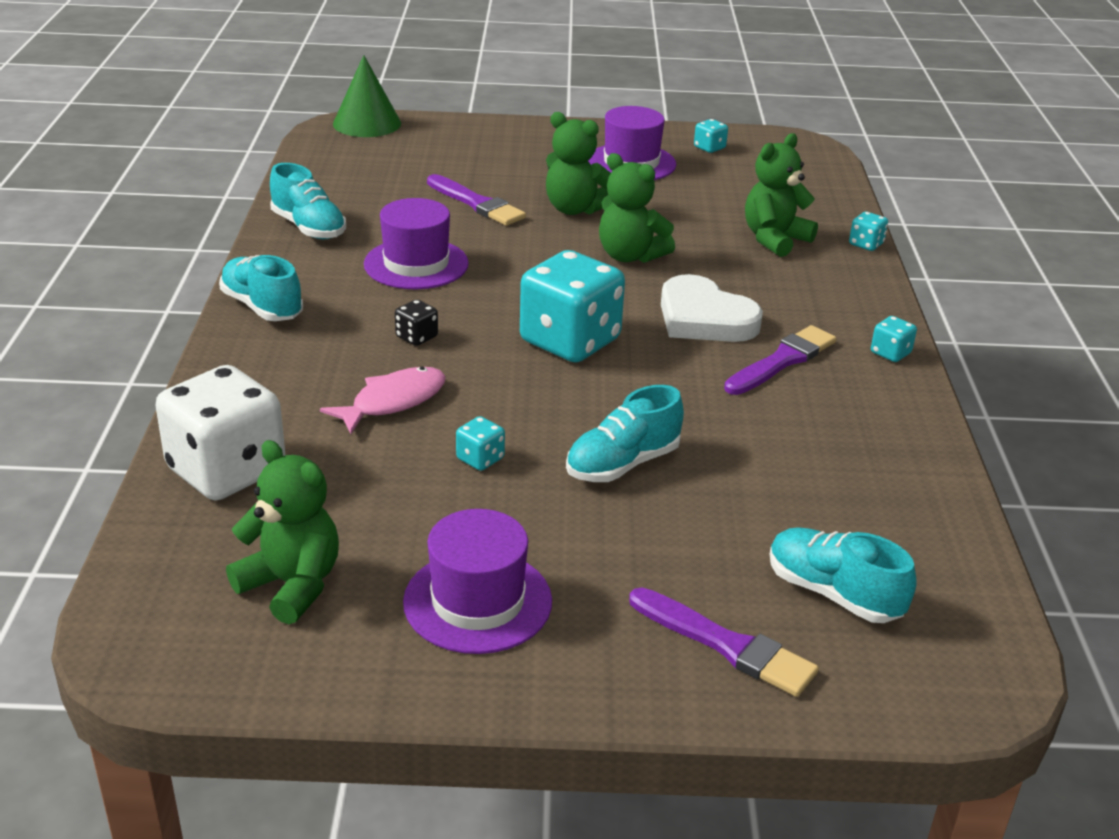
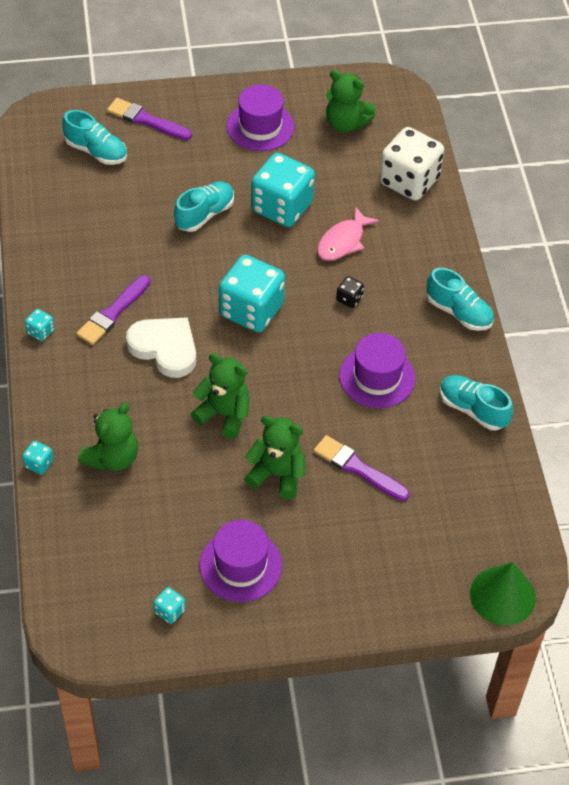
camera: 170 degrees right, 20 degrees up
turquoise dice [456,416,505,471] -> turquoise dice [251,153,315,227], size x2.41

